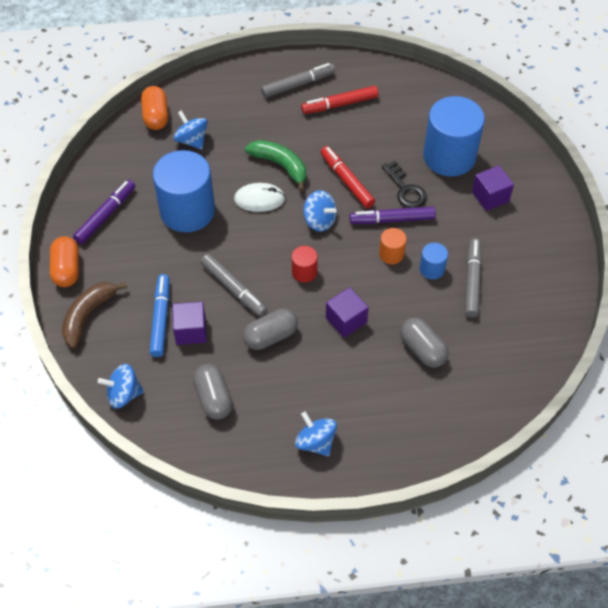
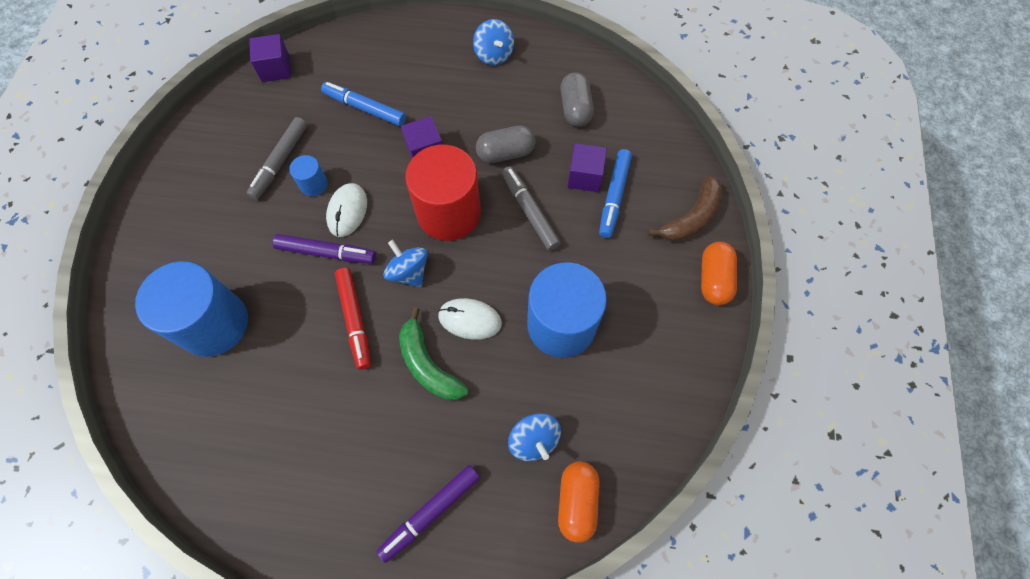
camera: 165 degrees left, 10 degrees up
purple marker [73,180,135,244] -> purple marker moved to [376,465,480,563]
blue spinning top [98,364,144,409] -> none
grey marker [261,63,335,98] -> none
red cylinder [292,246,318,283] -> red cylinder [405,145,481,241], size x2.24
red marker [301,86,379,114] -> none
orange cylinder [379,228,407,264] -> white mouse [326,183,367,237]
black key [382,161,427,208] -> none
grey capsule [400,318,449,367] -> blue marker [321,82,406,126]
purple cube [472,165,514,211] -> purple cube moved to [249,34,291,82]

